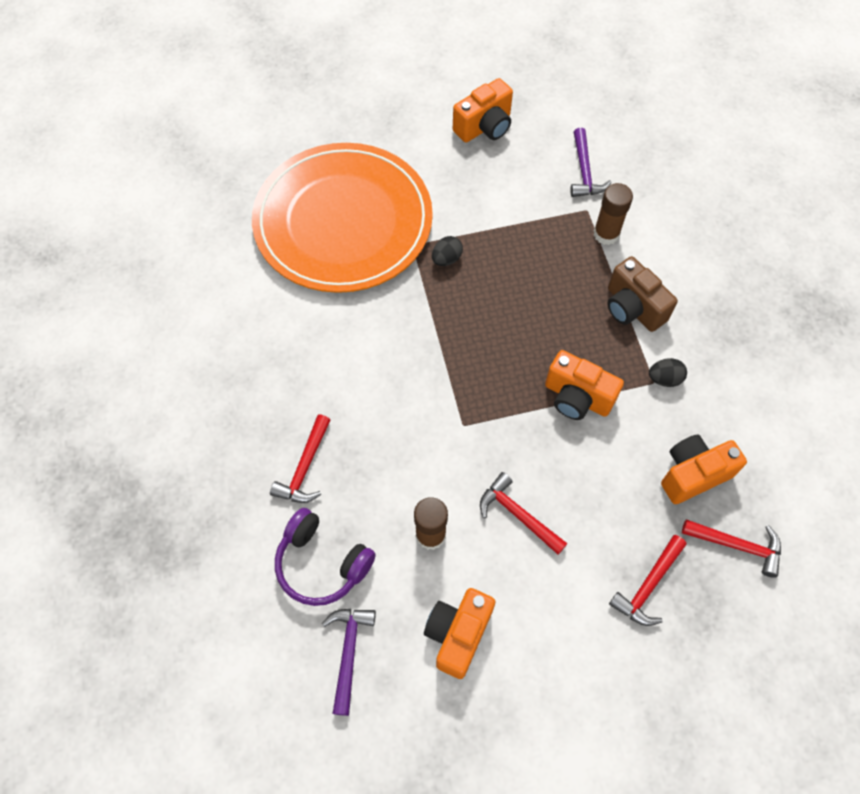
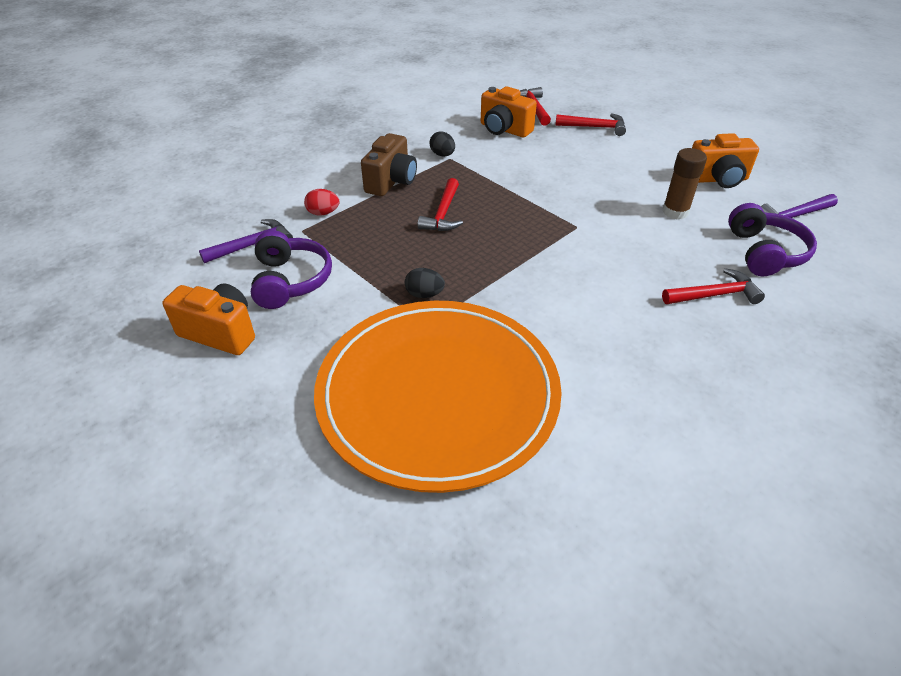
camera: 120 degrees left, 20 degrees down
red hammer [480,472,568,555] -> red hammer moved to [418,178,463,231]
orange camera [545,350,624,420] -> none
brown glue stick [594,183,633,245] -> red egg [304,189,339,216]
none -> purple headphones [251,230,332,309]

